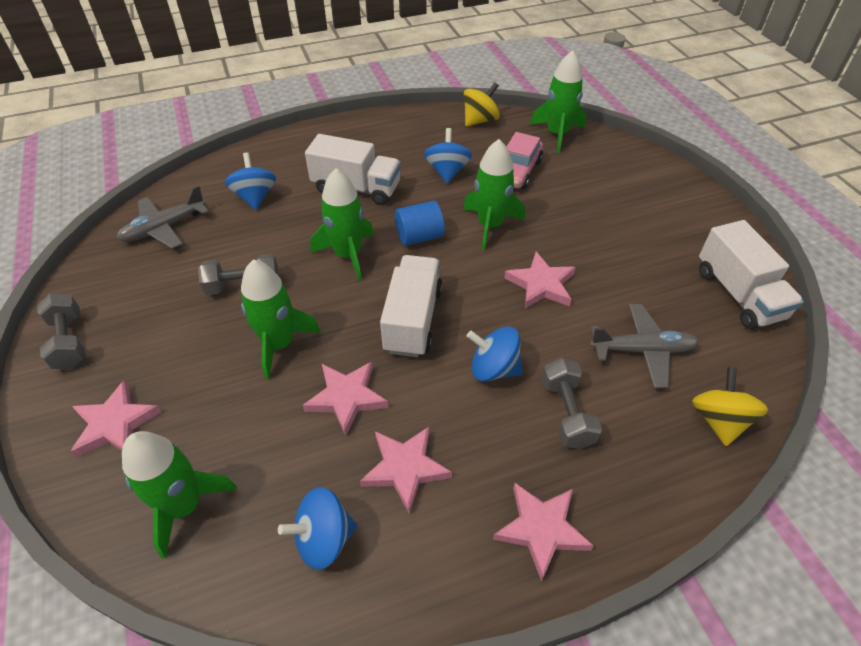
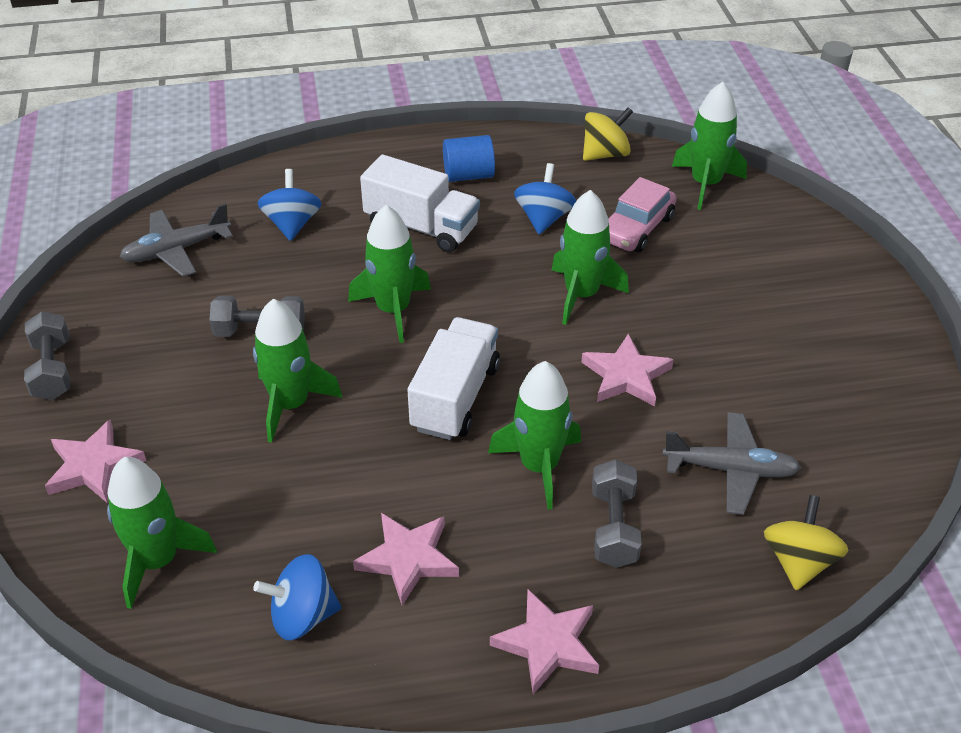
camera: 10 degrees right, 5 degrees down
pink star [303,362,389,436] -> none
blue cylinder [395,201,445,246] -> blue cylinder moved to [443,135,495,182]
blue spinning top [467,326,523,382] -> green rocket [488,361,581,510]
white truck [699,220,804,329] -> none

